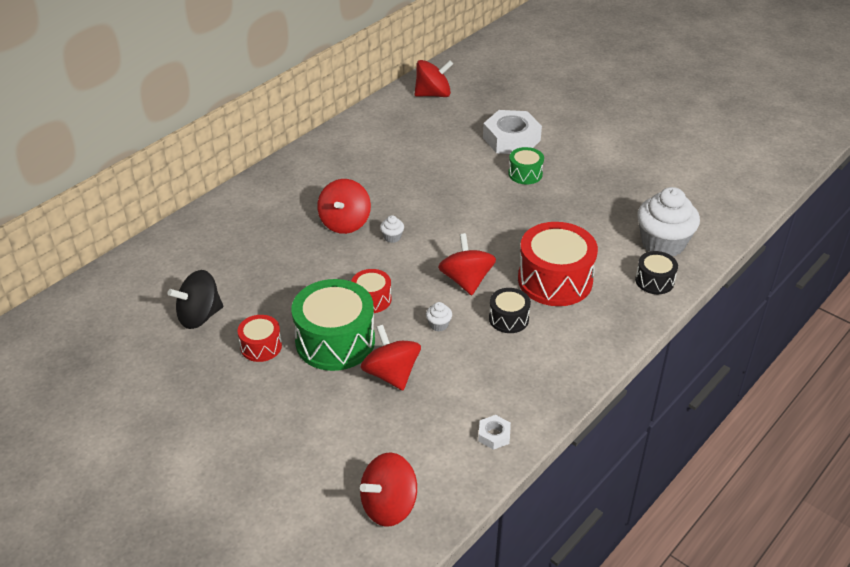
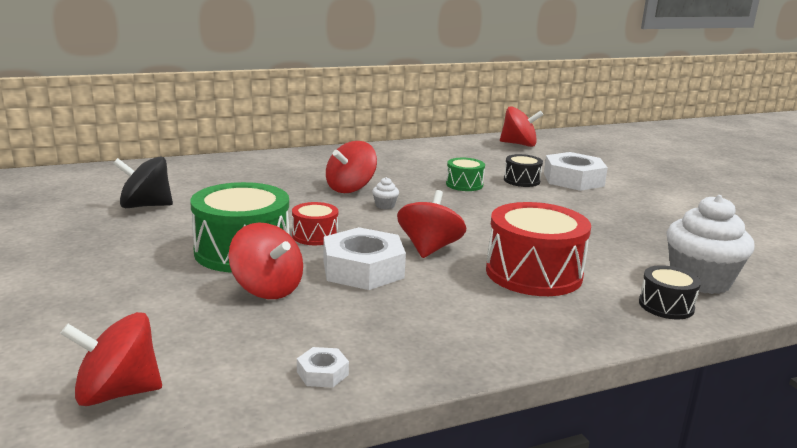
camera: 25 degrees right, 20 degrees down
red drum [238,315,282,362] -> none
red spinning top [360,325,421,390] -> red spinning top turned 135 degrees clockwise [228,222,303,299]
white cupcake [426,302,452,331] -> white nut [323,227,406,290]
black drum [489,288,531,333] -> black drum moved to [504,154,543,187]
green drum [508,147,544,184] -> green drum moved to [446,158,485,191]

